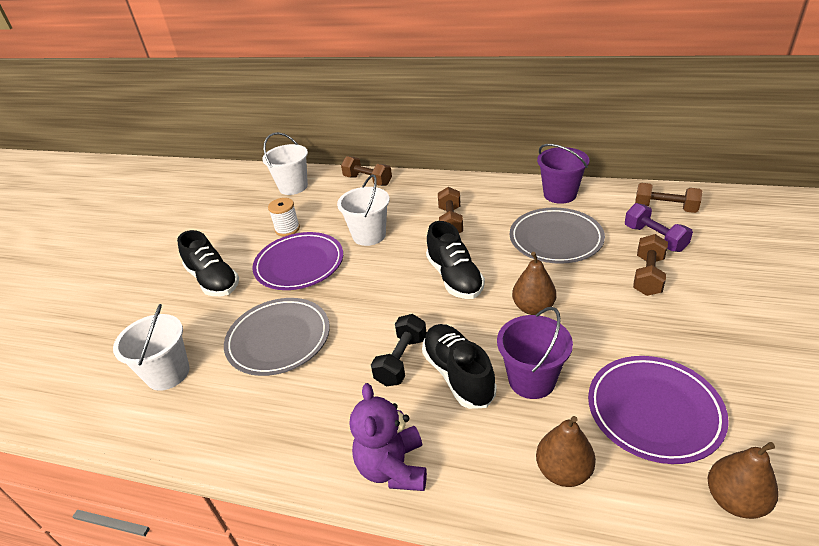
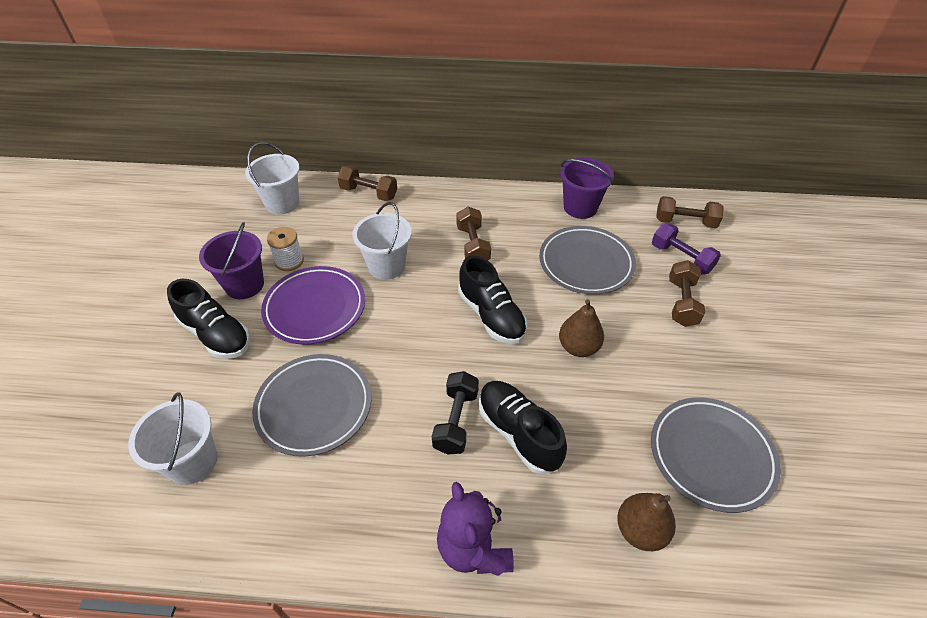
camera: 15 degrees left, 10 degrees up
purple bucket [497,307,573,399] -> purple bucket moved to [199,222,264,299]
purple plate [588,356,729,464] -> grey plate [651,397,781,513]
brown pear [708,442,779,519] -> none

